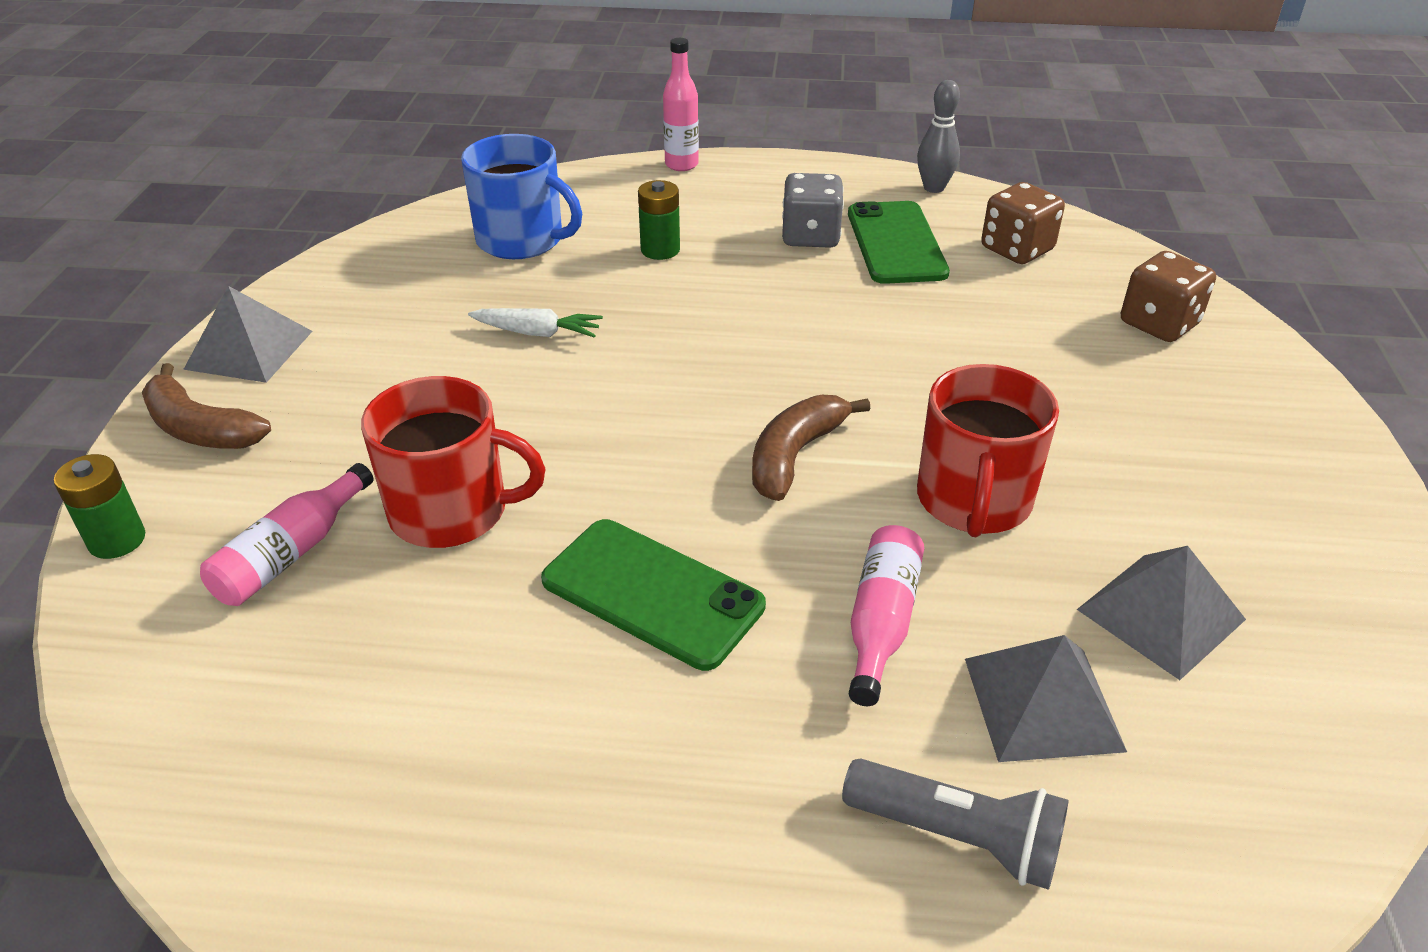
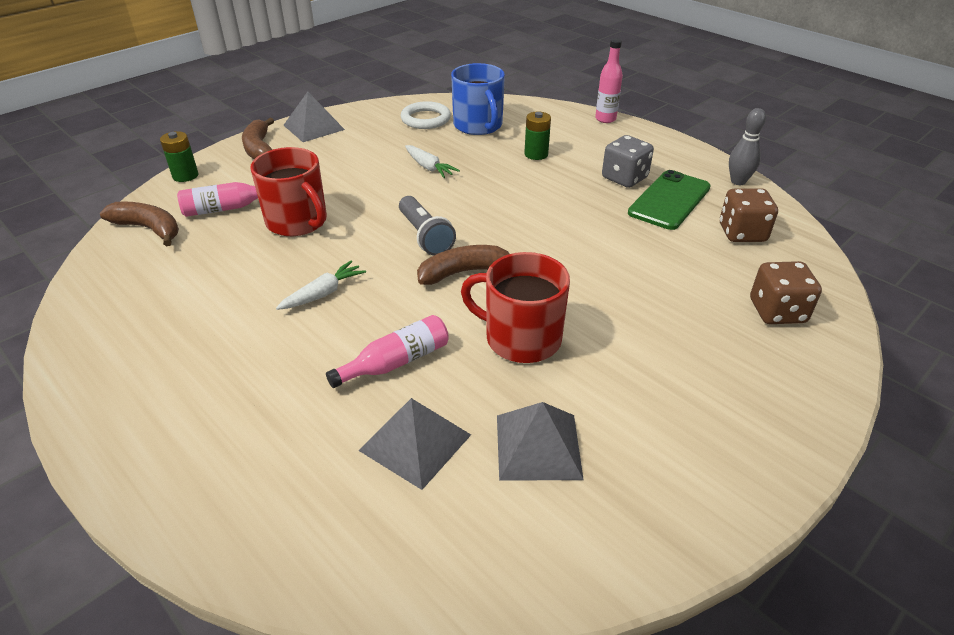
camera: 40 degrees right, 0 degrees up
green phone [541,519,766,671] -> white carrot [276,261,366,310]
grey flashlight [842,758,1069,890] -> grey flashlight moved to [399,196,456,256]
red mug [917,364,1059,537] -> red mug turned 60 degrees clockwise [461,252,570,363]
none -> brown banana [100,202,179,246]
none -> white ring [401,101,451,129]

